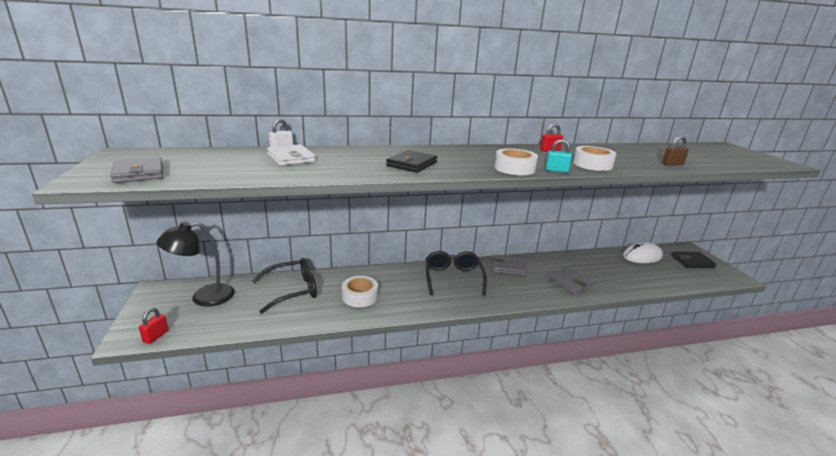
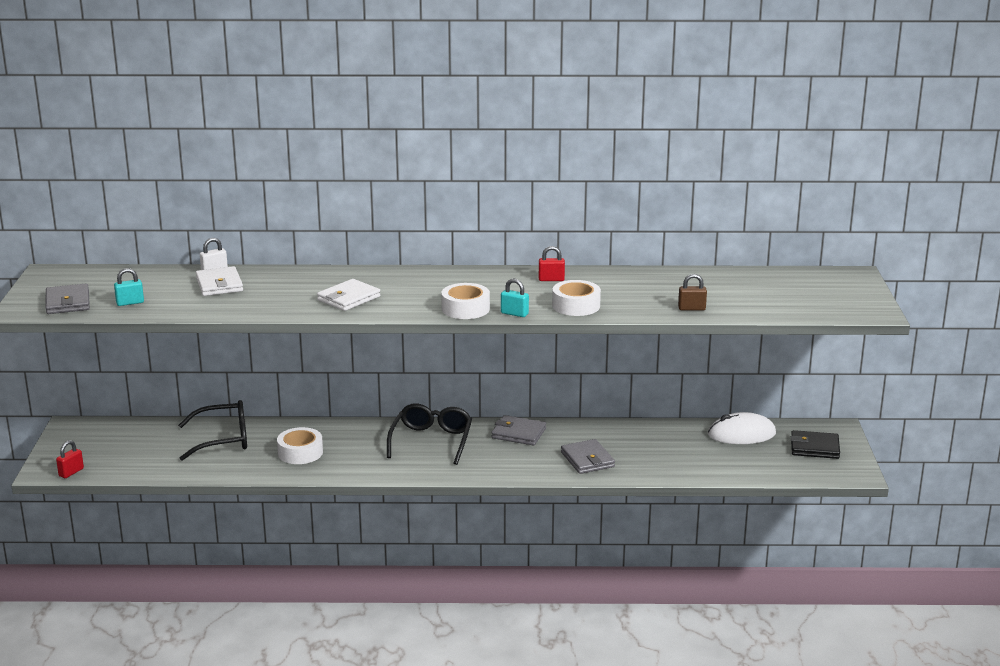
camera: 15 degrees right, 0 degrees up
black lamp [156,221,235,307] -> none
black wallet [386,150,437,173] -> white wallet [317,279,380,311]
none -> turquoise padlock [114,268,144,306]

